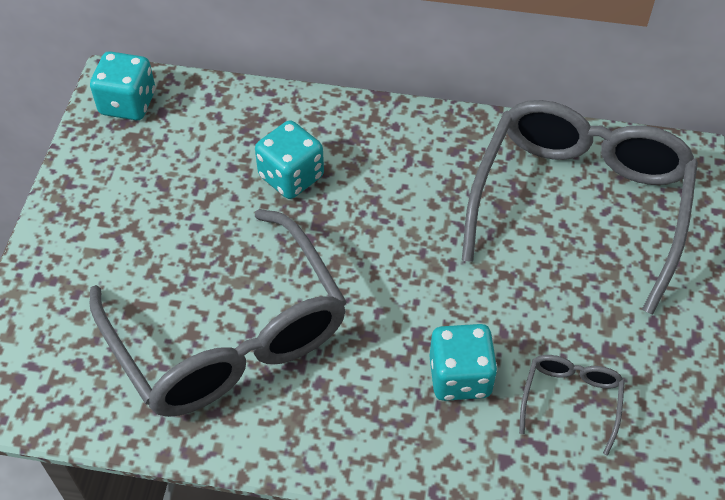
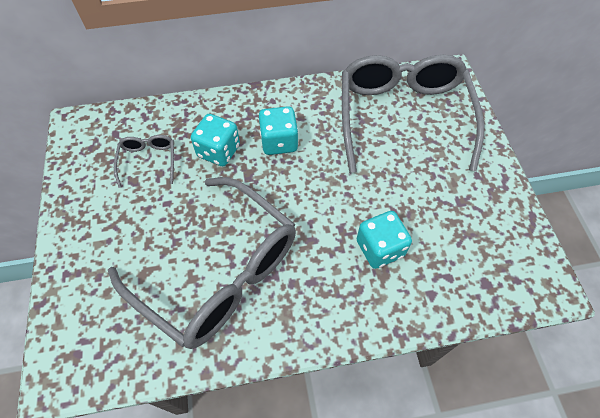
camera: 20 degrees left, 5 degrees up
turquoise dice [90,51,155,120] -> turquoise dice moved to [259,106,298,155]
grey glasses [519,355,625,455] -> grey glasses moved to [114,135,174,188]

